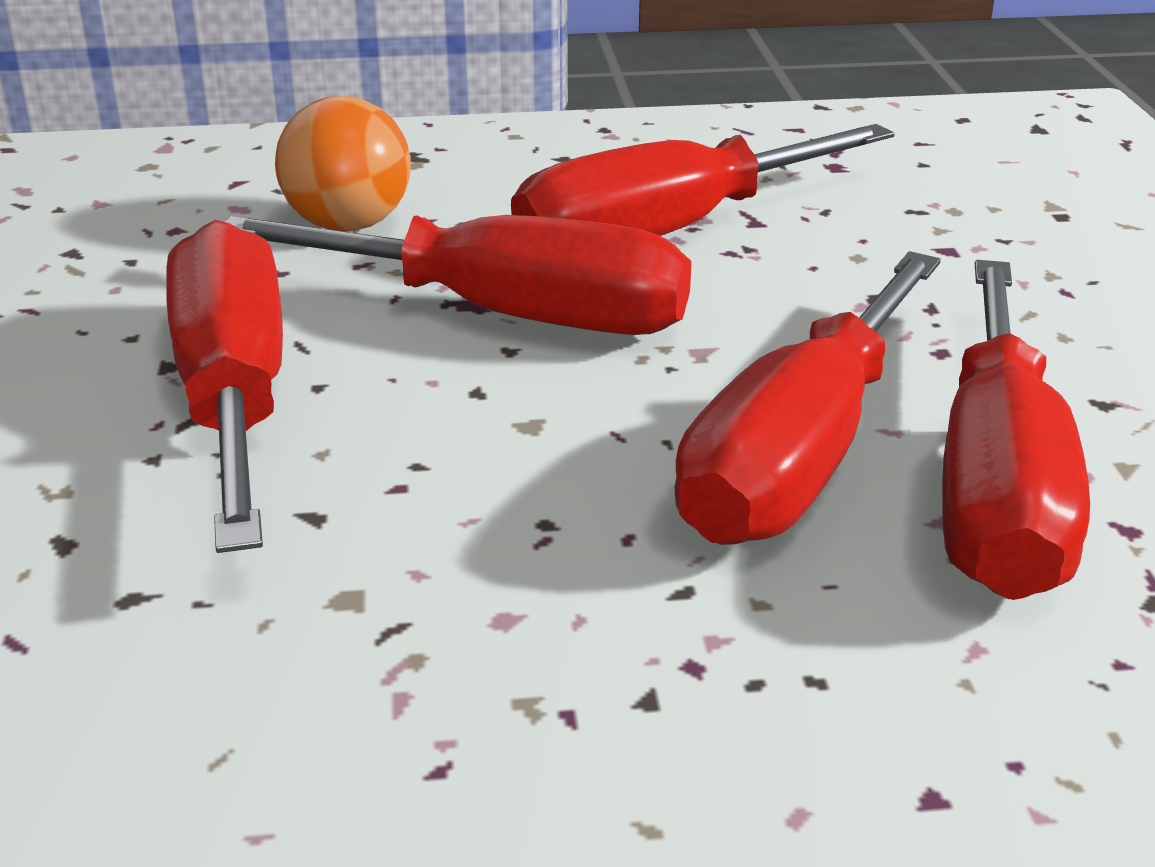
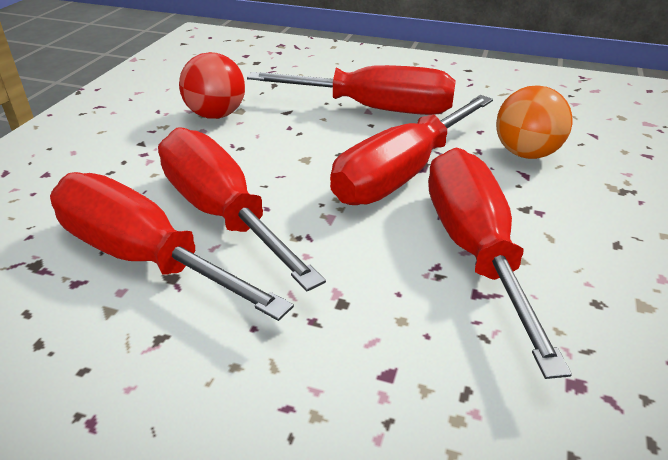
camera: 115 degrees right, 5 degrees up
none -> red ball [179,52,245,119]

